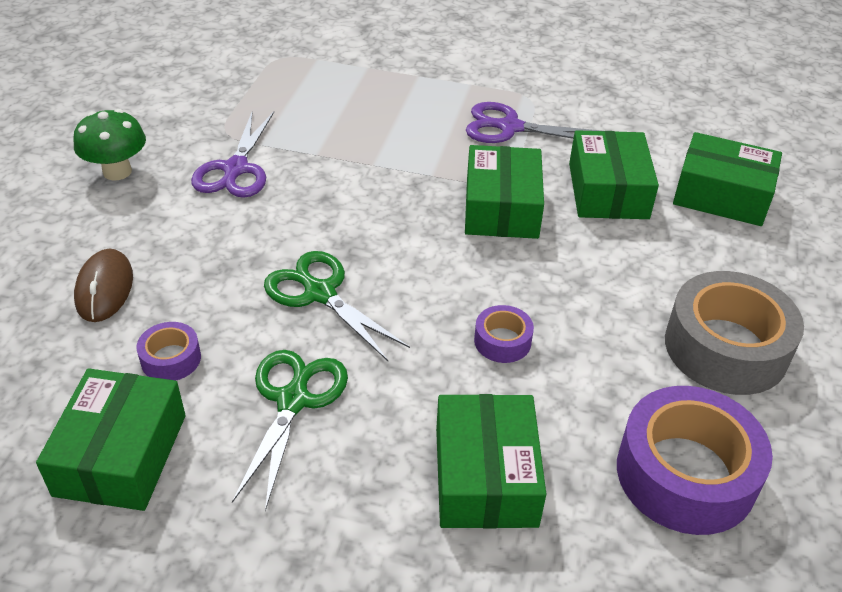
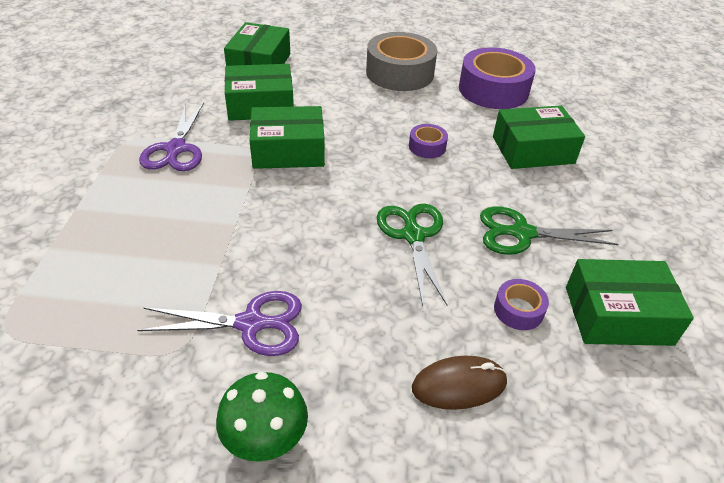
camera: 100 degrees left, 0 degrees up
green scissors [264,251,410,361] -> green scissors turned 135 degrees clockwise [377,203,447,306]

